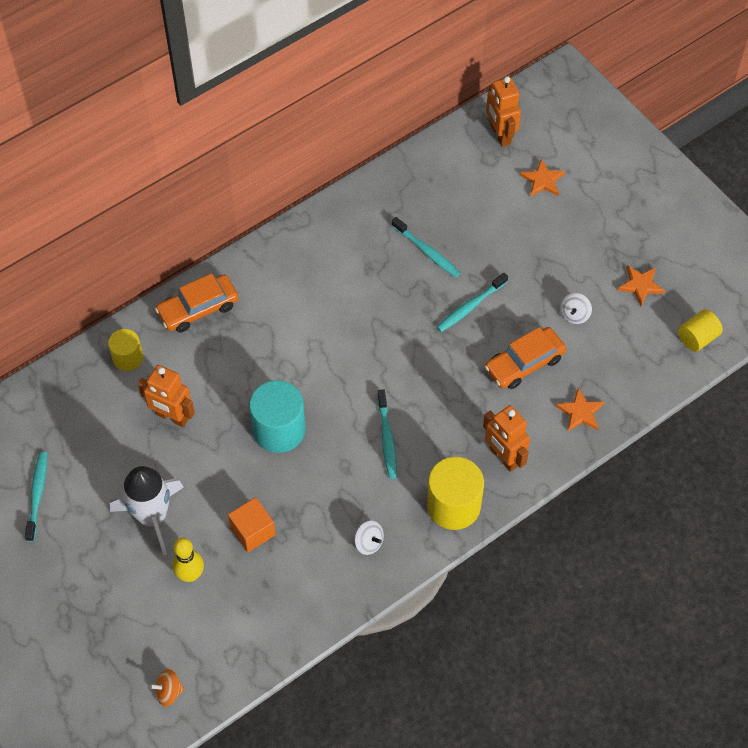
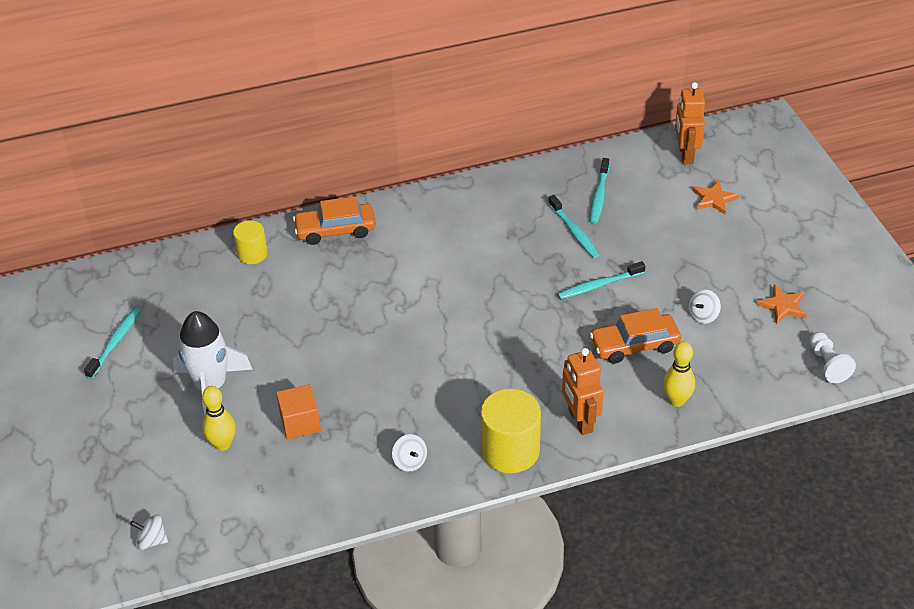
camera: 20 degrees right, 15 degrees down
orange robot [138,365,195,427] -> none
orange spinning top [150,669,184,706] -> white spinning top [130,514,168,550]
turquoise cylinder [249,380,306,453] -> none
turquoise toothbrush [377,389,397,479] -> turquoise toothbrush moved to [590,158,609,224]
orange star [555,387,605,431] -> yellow bowling pin [663,341,695,407]
yellow cylinder [678,309,723,352] -> white pawn [809,332,856,383]

